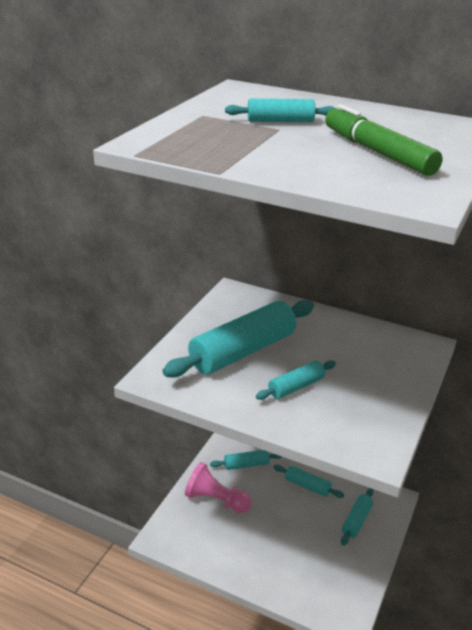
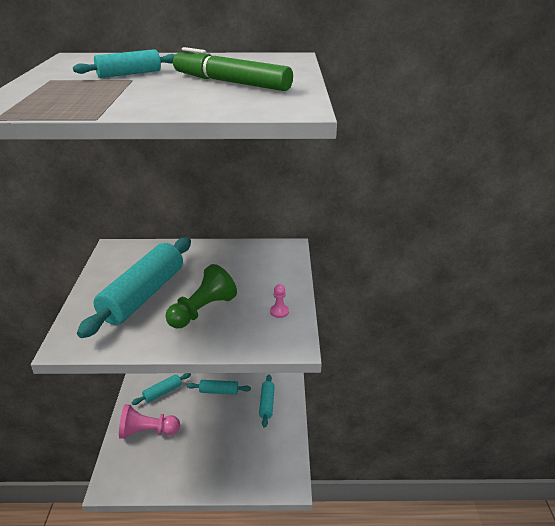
camera: 25 degrees left, 0 degrees up
turquoise rolling pin [256,360,336,400] -> green pawn [165,264,237,328]
none -> pink pawn [270,284,289,318]

